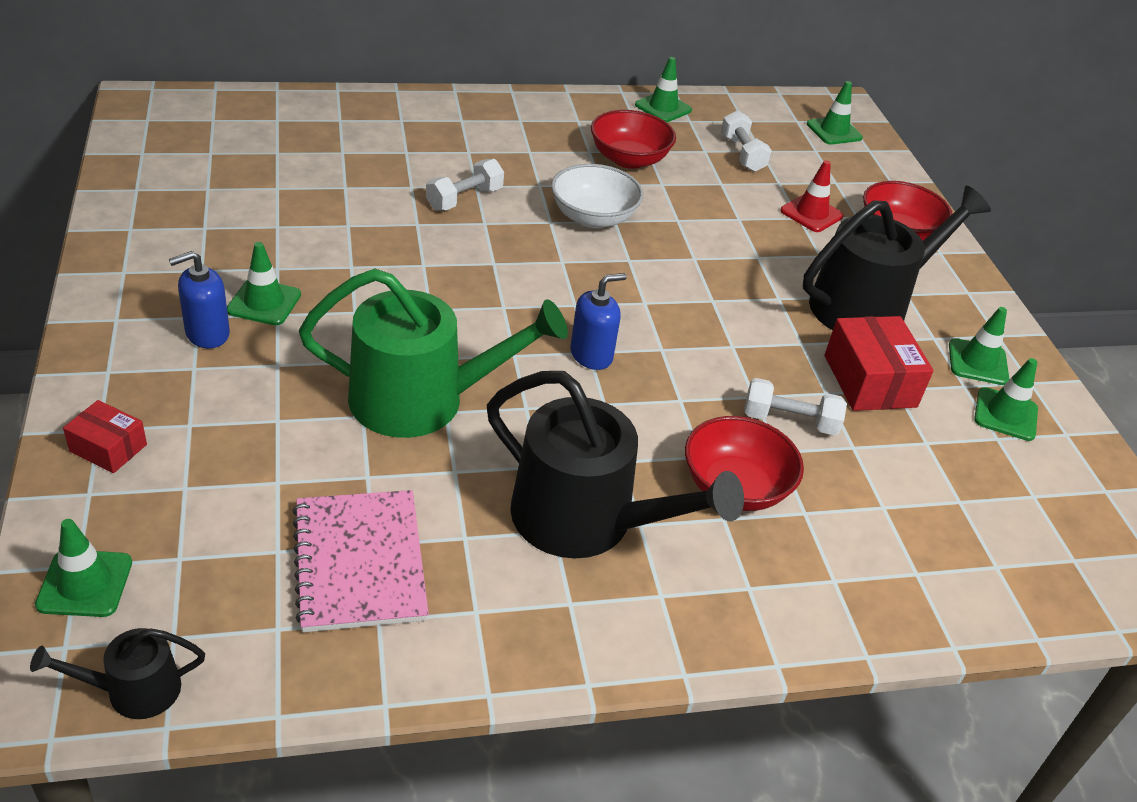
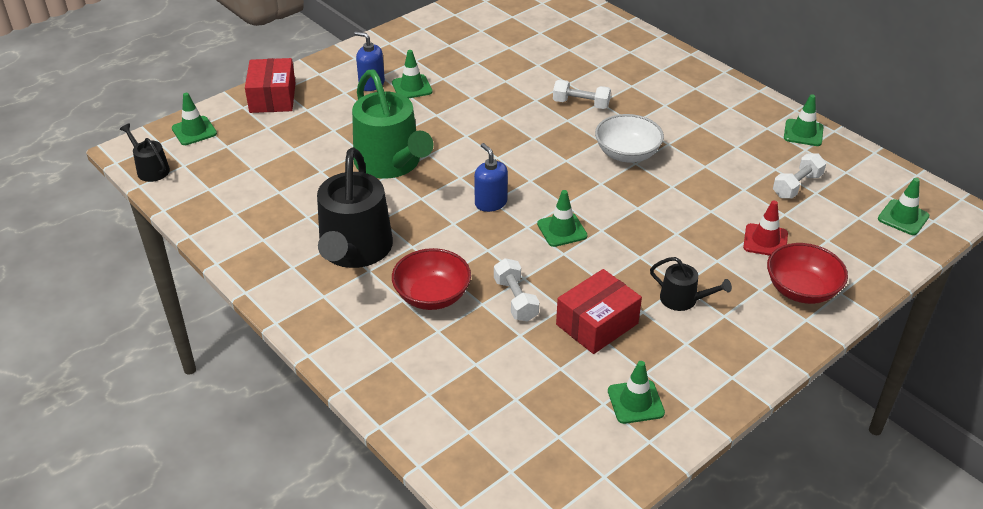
camera: 65 degrees right, 0 degrees up
red box [63,400,147,473] -> red box [245,58,296,113], size x1.72
pink notebook [293,490,429,632] -> none
blue soap dispenser [570,273,627,370] -> blue soap dispenser turned 150 degrees counterclockwise [474,143,508,212]
red bowl [591,110,676,169] -> none
black watering can [803,186,991,330] -> black watering can [650,257,732,311], size x0.47
green traffic cone [949,307,1009,385] -> green traffic cone moved to [537,190,587,247]

